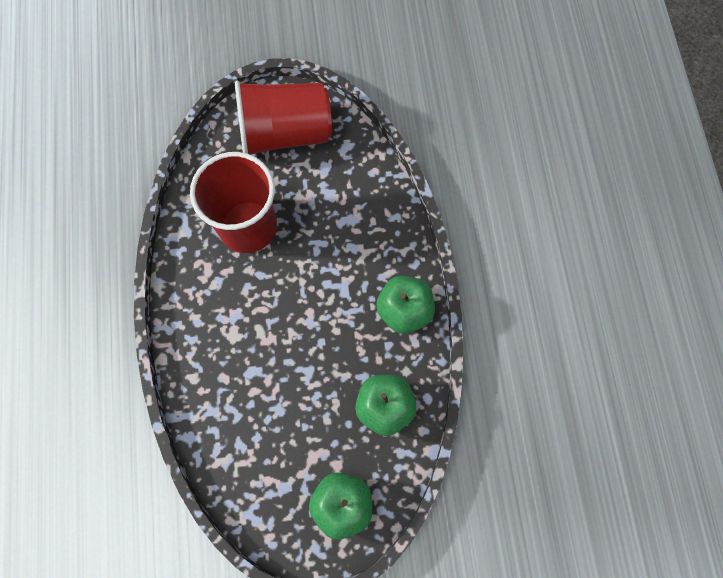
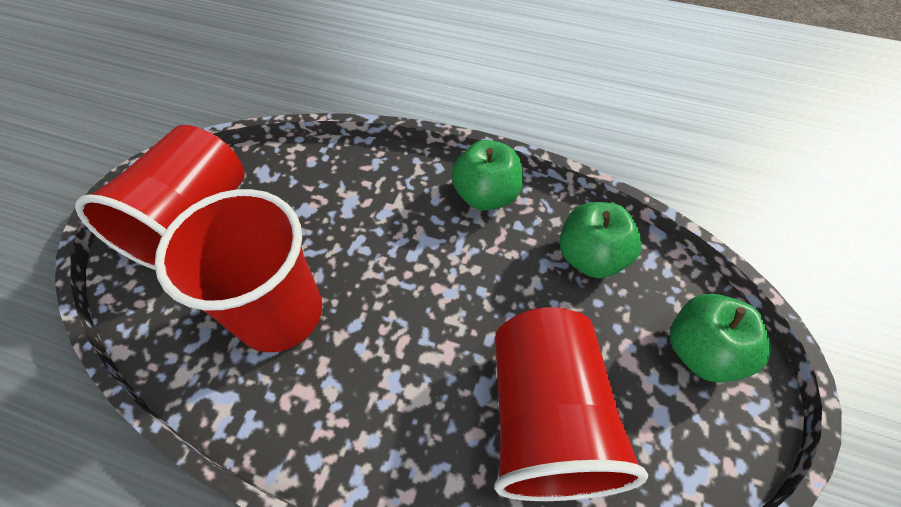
camera: 65 degrees left, 15 degrees down
none -> red cup [494,307,648,501]

